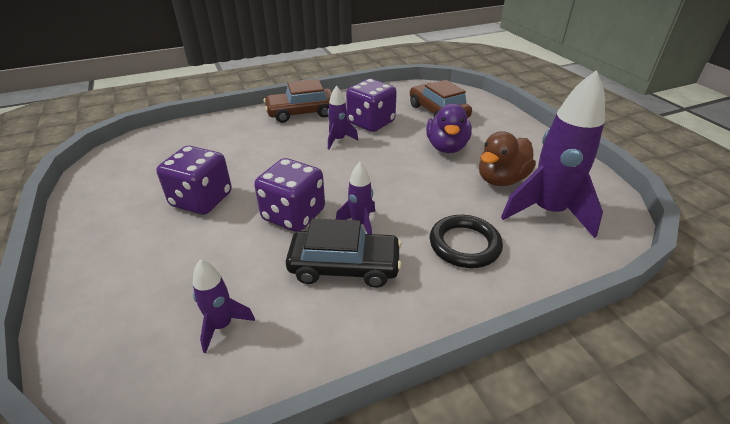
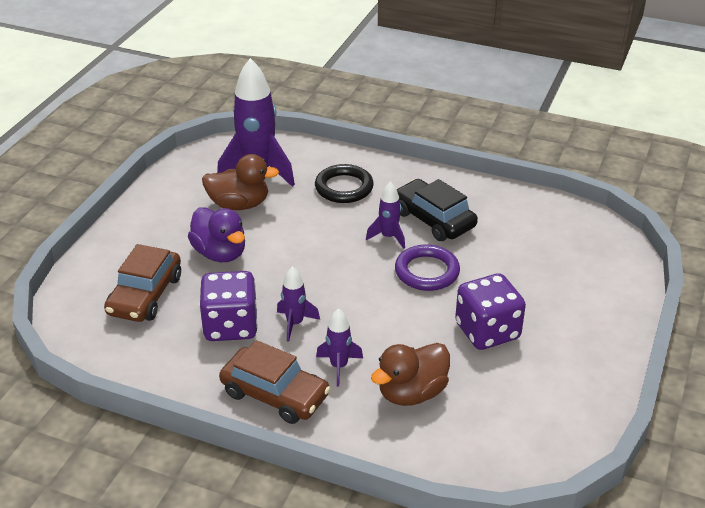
camera: 135 degrees left, 0 degrees up
purple rocket [193,260,255,353] -> purple rocket moved to [316,308,363,386]
purple dice [254,158,325,232] -> purple ring [395,244,460,291]
purple duck [426,103,472,153] -> purple duck turned 90 degrees clockwise [188,207,245,262]
none -> brown duck [371,343,450,406]

